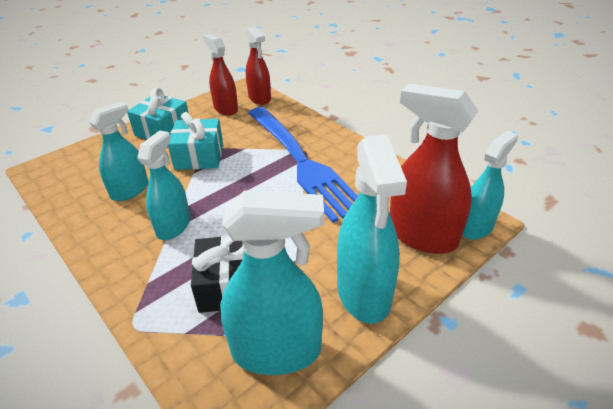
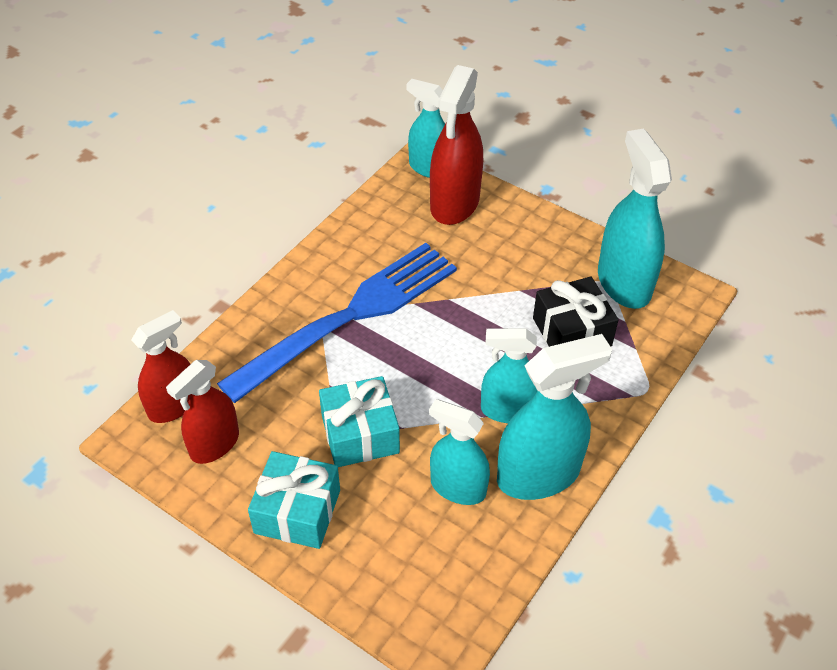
camera: 105 degrees left, 10 degrees up
turquoise spray bottle [337,134,407,324] -> turquoise spray bottle moved to [497,334,612,500]

